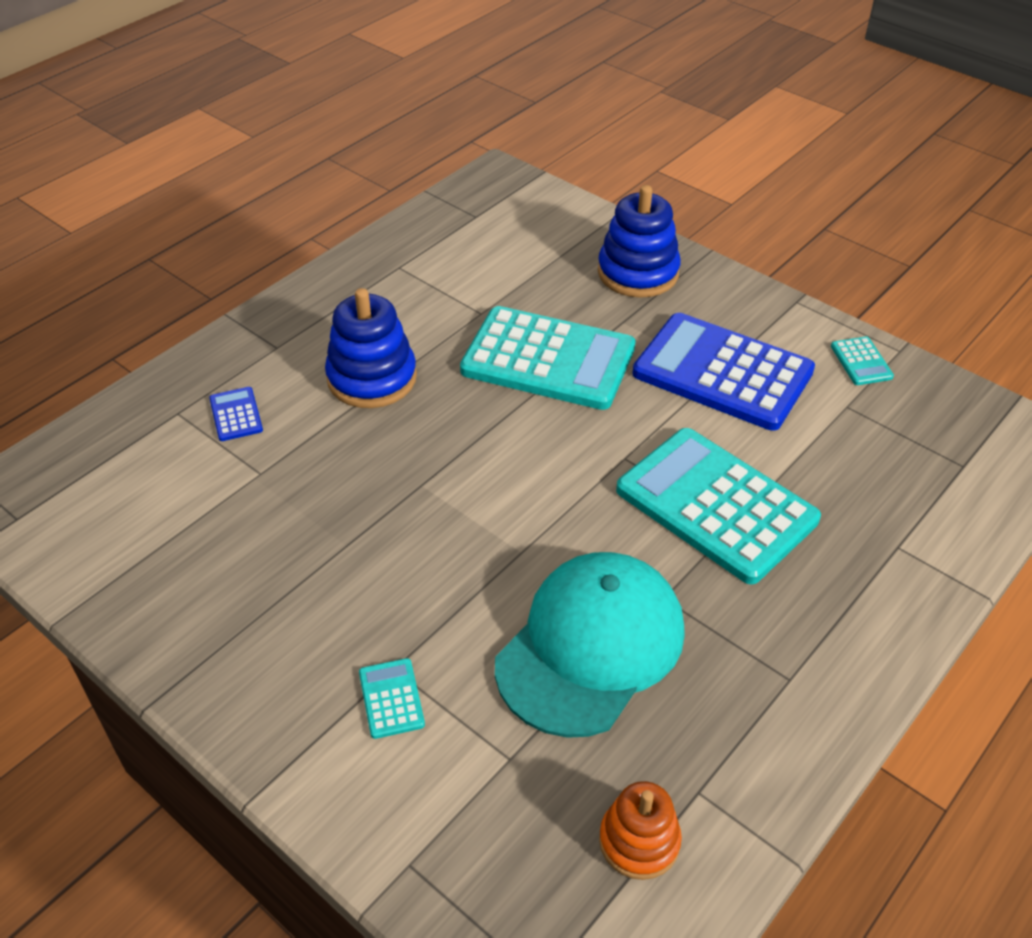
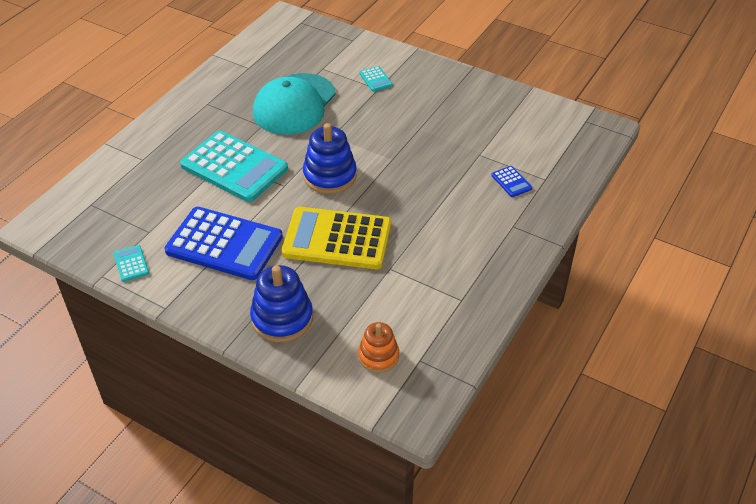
camera: 170 degrees right, 0 degrees up
blue stacking toy [325,288,417,408] -> blue stacking toy moved to [303,123,357,194]
turquoise calculator [460,306,636,410] -> yellow calculator [282,207,391,269]
orange stacking toy [599,781,682,880] -> orange stacking toy moved to [358,322,399,373]

